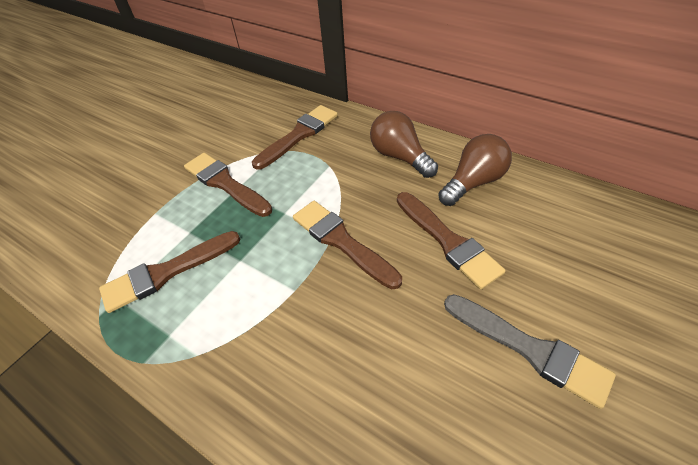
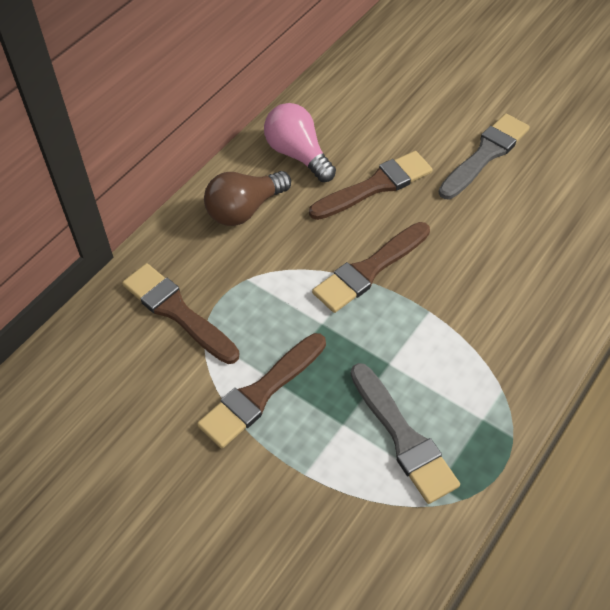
camera: 90 degrees left, 5 degrees up
brown brush [99,231,240,313] -> grey brush [351,363,460,504]
brown light bulb [438,134,512,206] -> pink light bulb [264,103,336,182]

